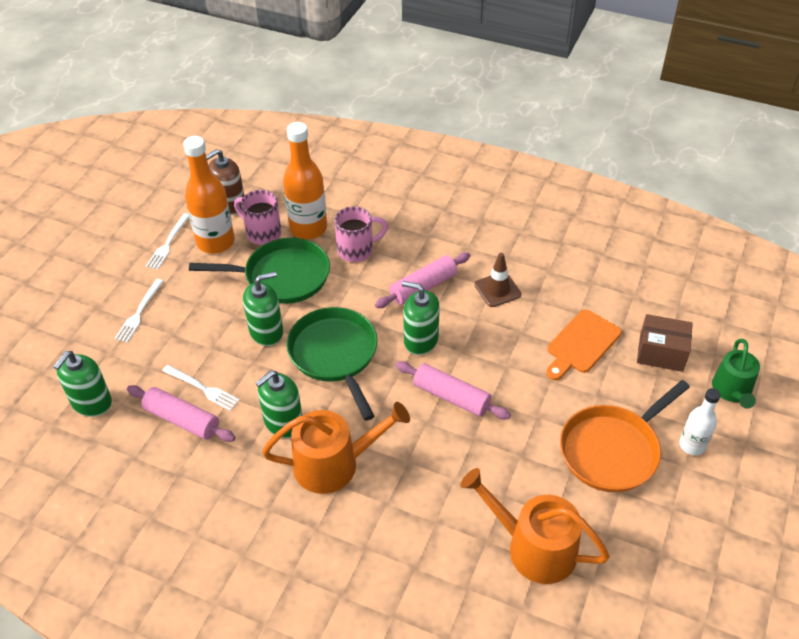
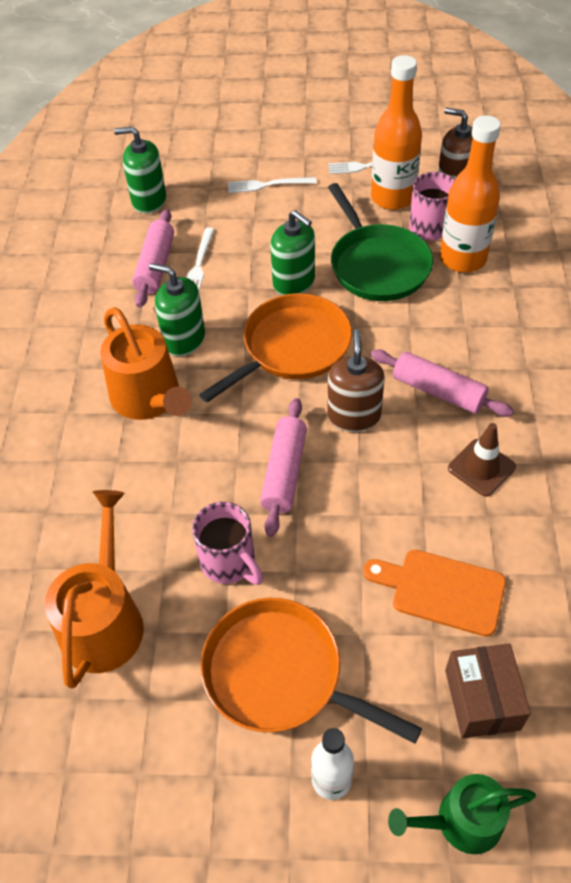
camera: 70 degrees right, 5 degrees up
green pan [286,307,377,421] -> orange pan [199,293,352,403]
pink mug [335,206,388,262] -> pink mug moved to [192,502,263,585]
green soap dispenser [402,281,440,355] -> brown soap dispenser [327,329,385,432]

